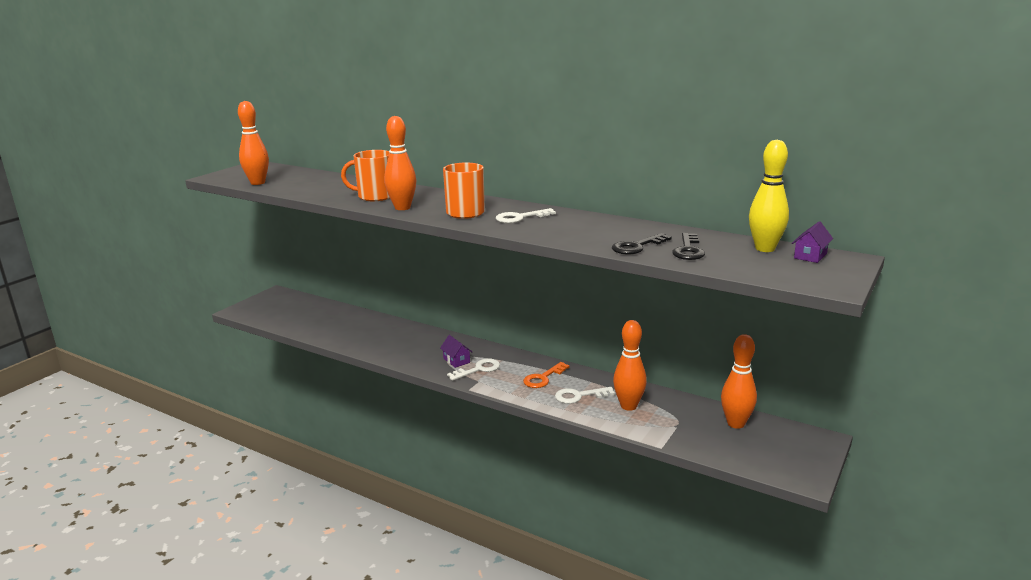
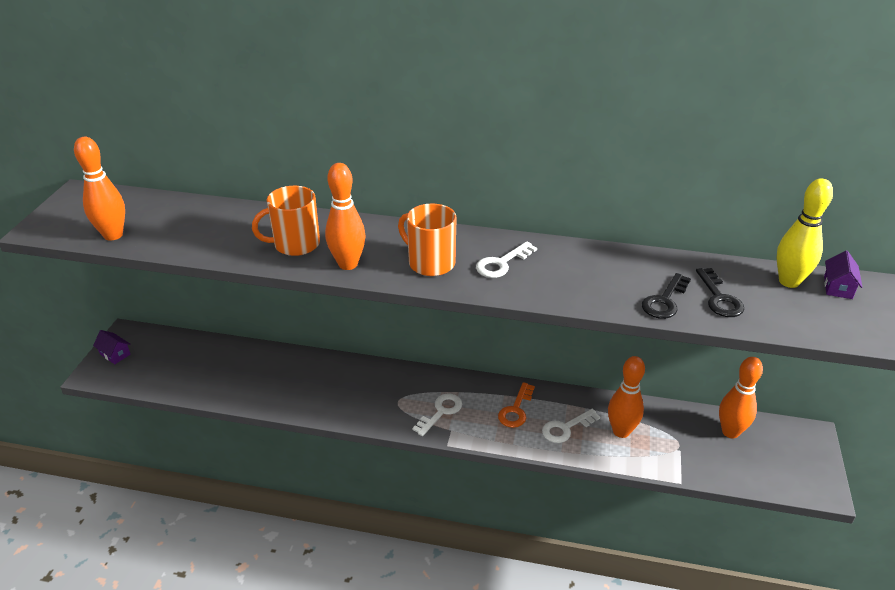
camera: 20 degrees left, 15 degrees up
purple house [440,335,472,368] -> purple house moved to [93,330,131,364]

